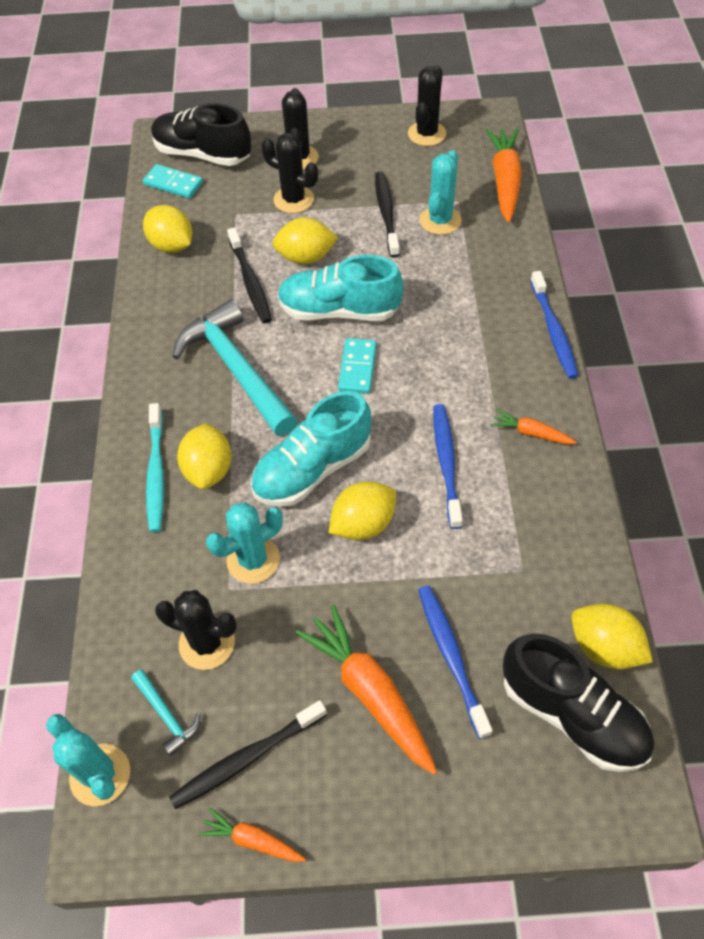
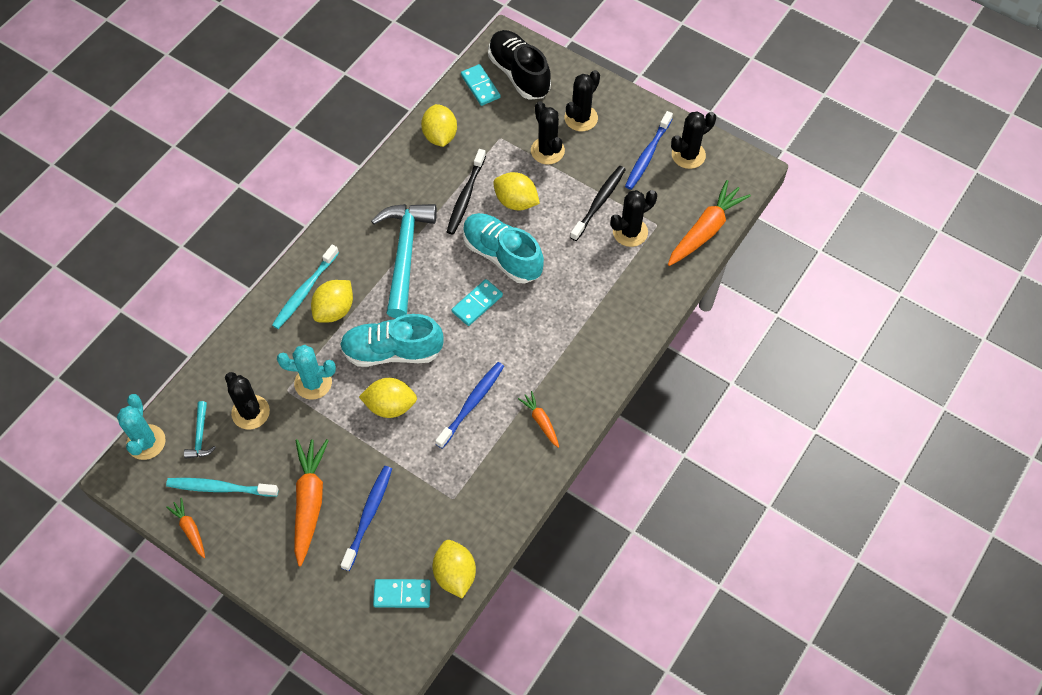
camera: 35 degrees right, 5 degrees up
black toothbrush [169,700,327,809] -> turquoise toothbrush [166,478,279,497]
turquoise cactus [420,150,462,235] -> black cactus [610,190,657,247]
black shoe [503,633,654,772] -> turquoise domino [373,579,431,608]
blue toothbrush [530,271,578,379] -> blue toothbrush moved to [625,111,673,190]

